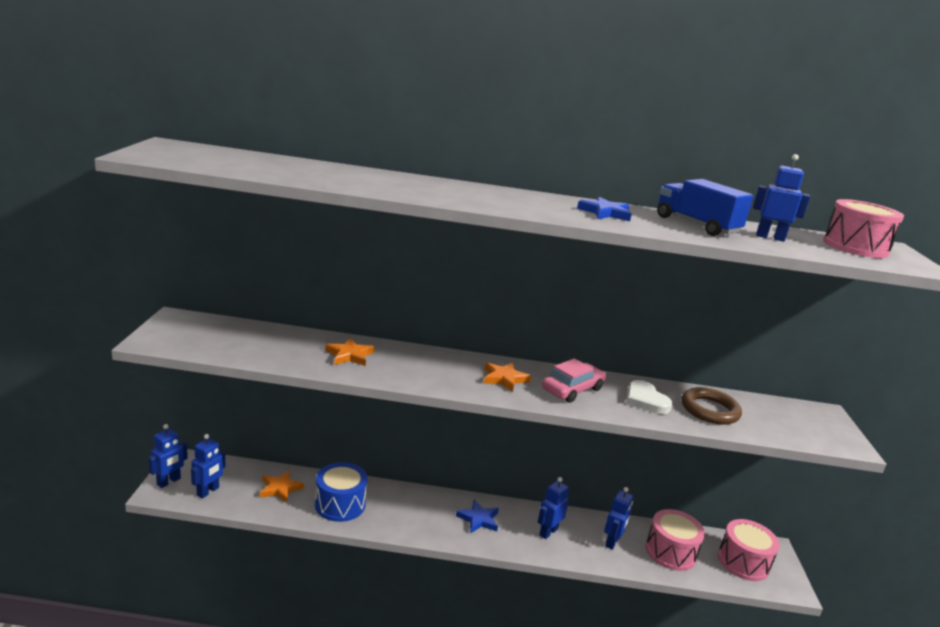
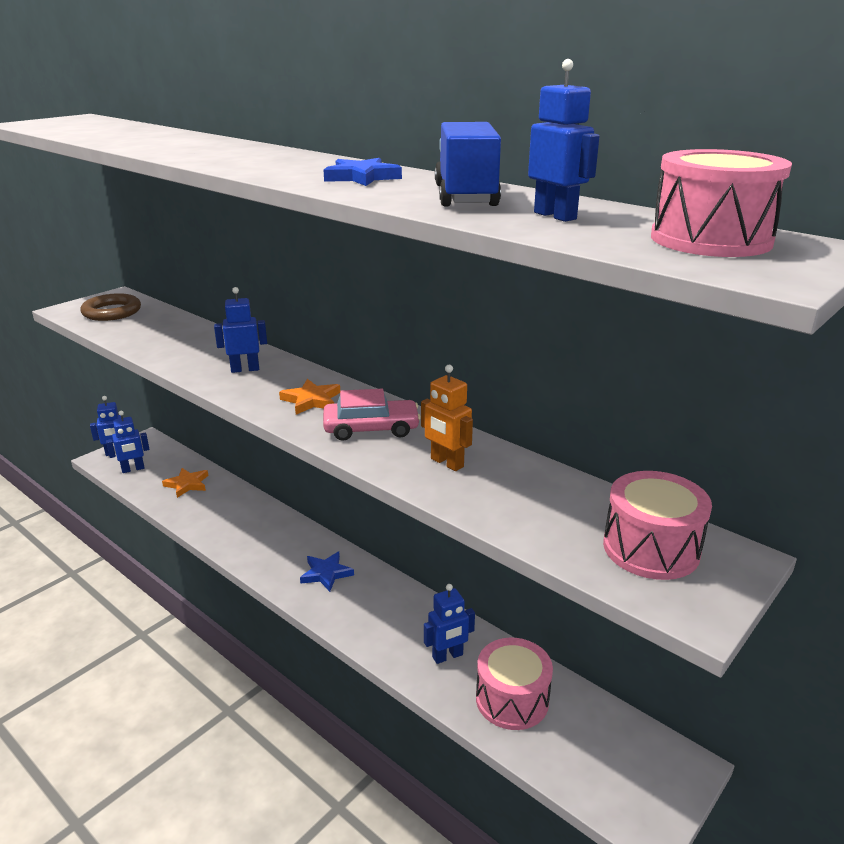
camera: 40 degrees right, 5 degrees up
blue drum [315,462,368,522] -> none
orange star [325,337,375,366] -> none
blue robot [538,477,569,539] -> blue robot moved to [214,287,267,373]
white heart [626,380,672,414] -> orange robot [421,365,473,471]
brown ring [682,387,742,425] -> brown ring moved to [80,293,141,321]
pink drum [718,519,780,581] -> pink drum moved to [603,471,712,580]

